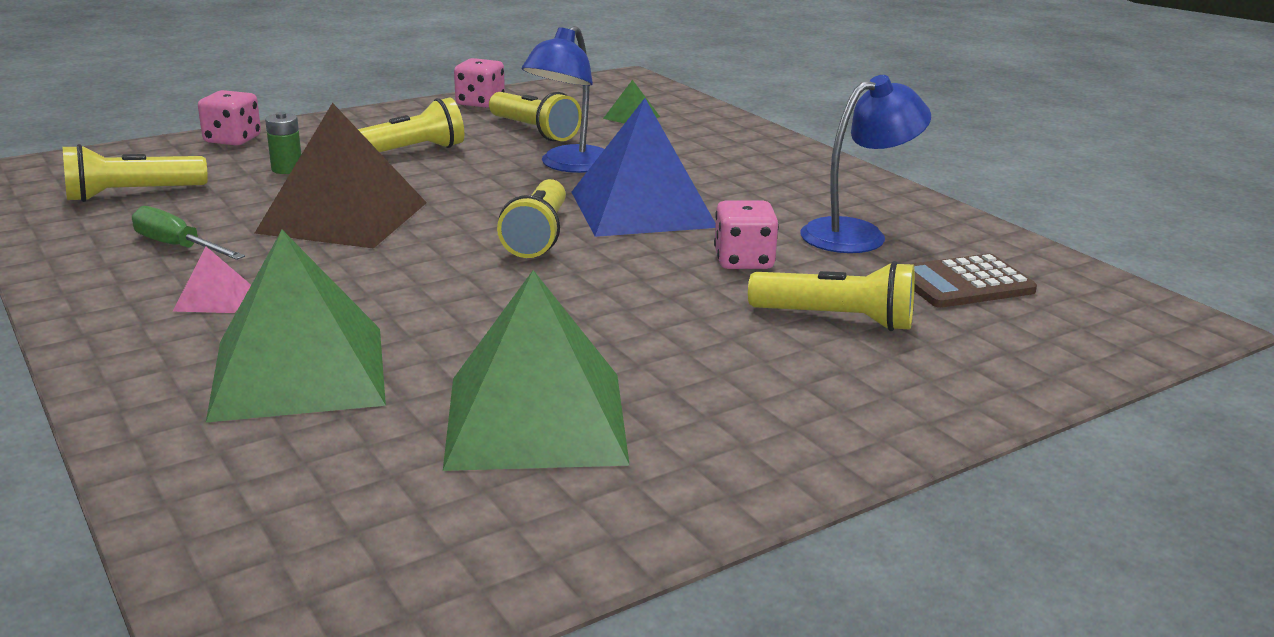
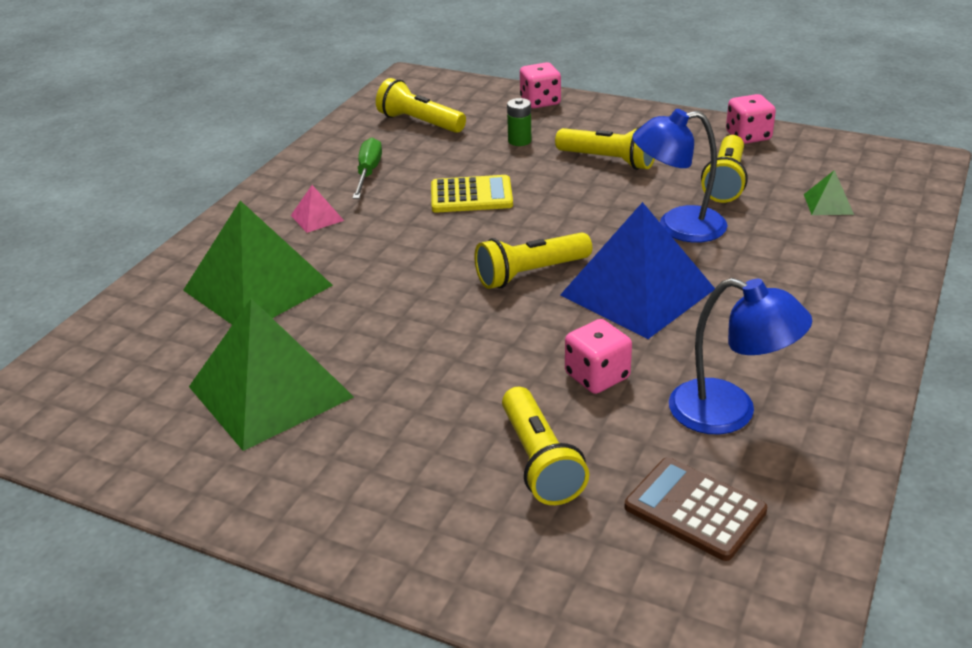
camera: 60 degrees right, 10 degrees up
brown pyramid [255,103,427,249] -> yellow calculator [431,175,513,213]

